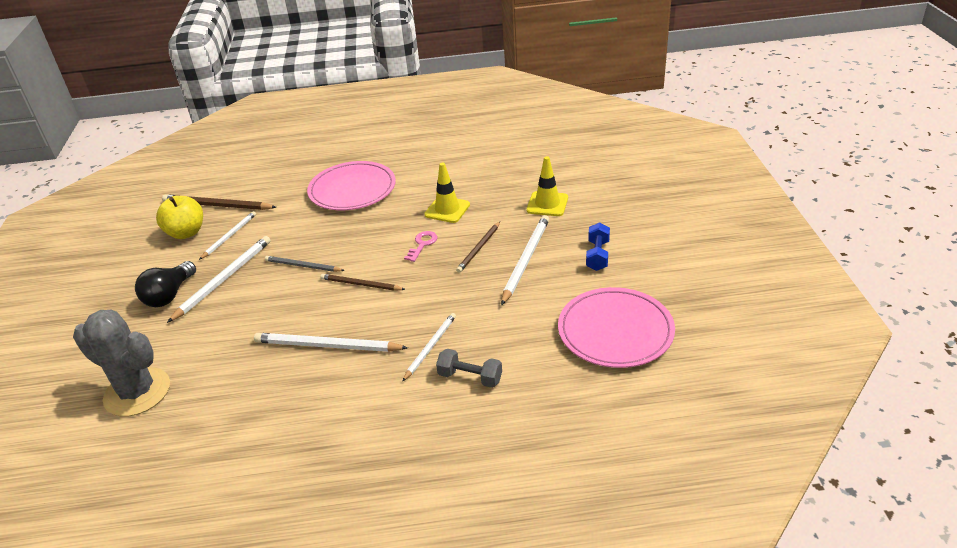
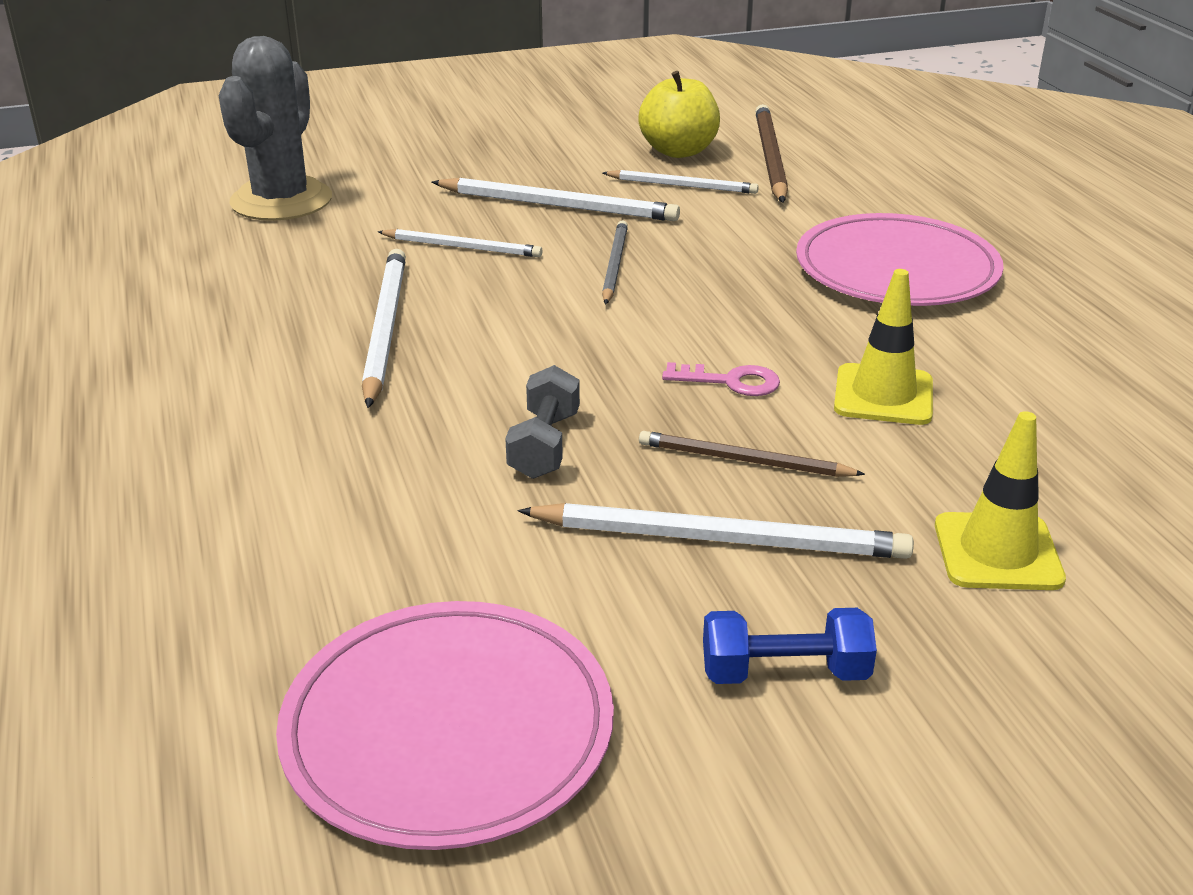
camera: 75 degrees right, 5 degrees down
black light bulb [135,261,196,307] -> none
brown pencil [320,274,406,291] -> none
white pencil [402,313,456,382] -> white pencil moved to [378,229,543,257]
grey dumbbell [436,349,502,388] -> grey dumbbell moved to [505,365,580,479]

